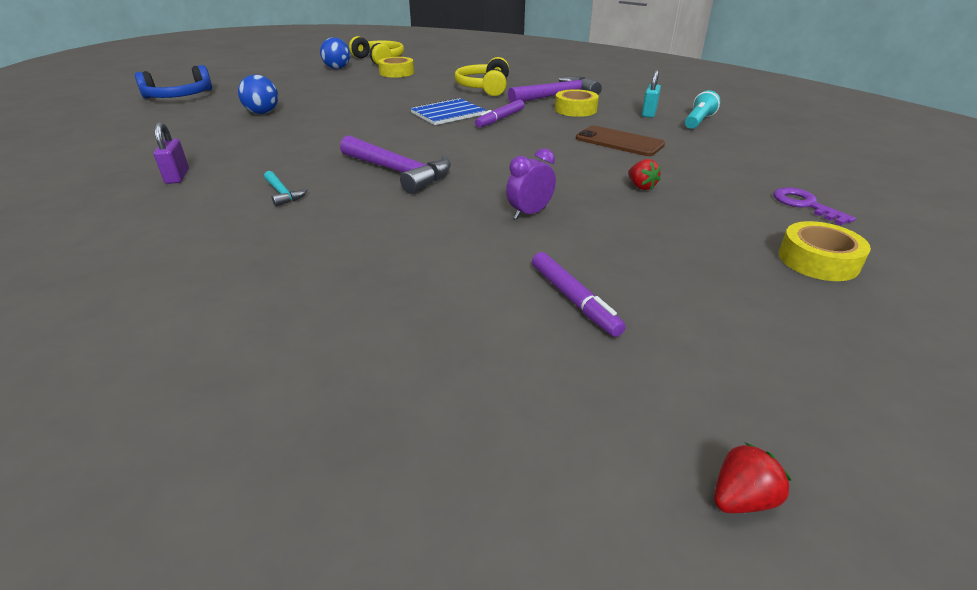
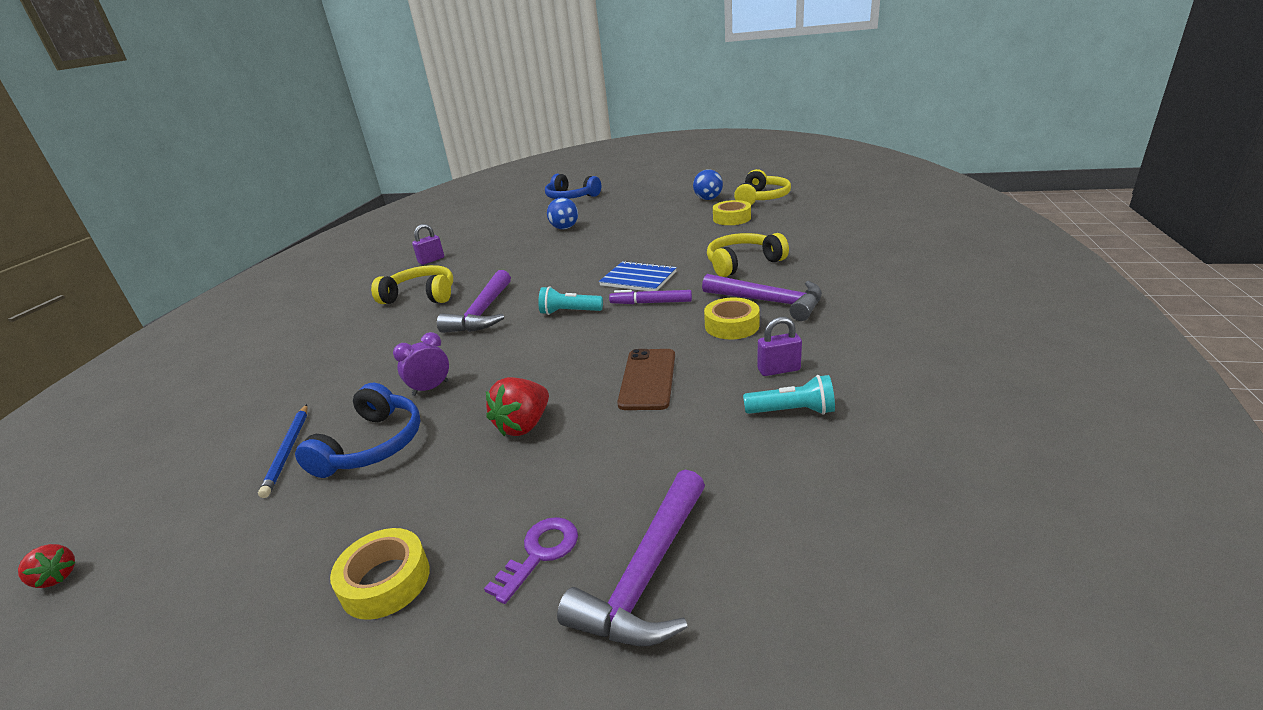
camera: 65 degrees right, 5 degrees down
turquoise hammer [264,171,308,207] -> yellow headphones [371,265,453,304]
purple clock [506,148,556,219] -> purple clock turned 60 degrees counterclockwise [393,332,449,396]
purple marker [532,252,626,337] -> blue pencil [258,404,307,498]
red strawberry [628,159,661,190] -> red strawberry [486,377,549,436], size x1.73
turquoise padlock [642,70,661,118] -> purple padlock [758,317,802,376]
none -> blue headphones [295,383,421,478]
none -> turquoise flashlight [538,286,603,315]
none -> purple hammer [557,469,705,647]

